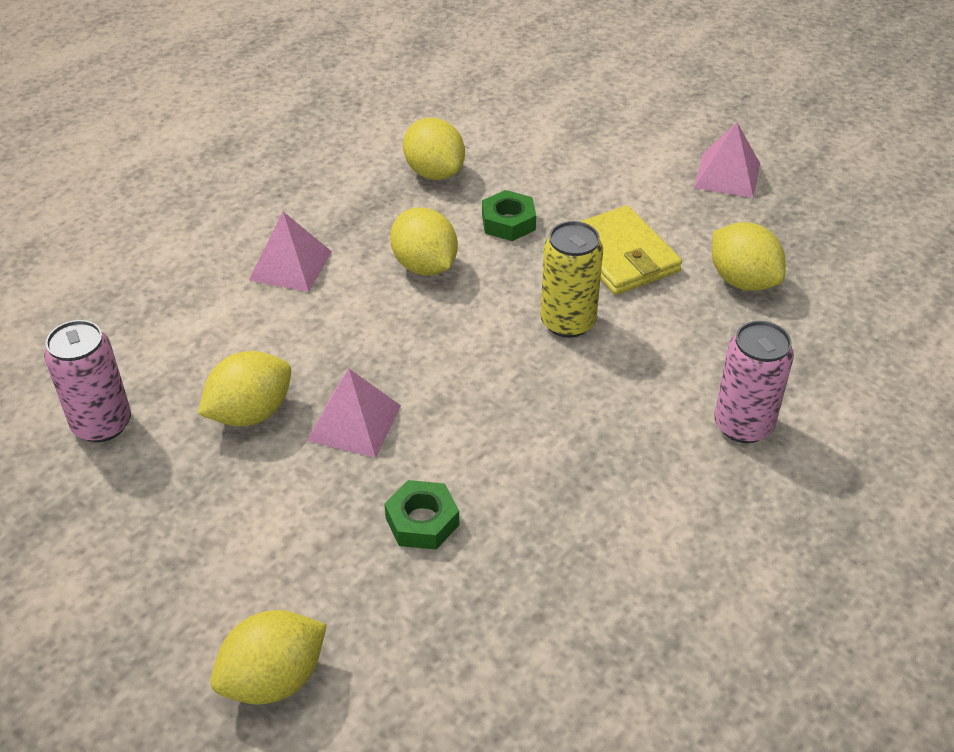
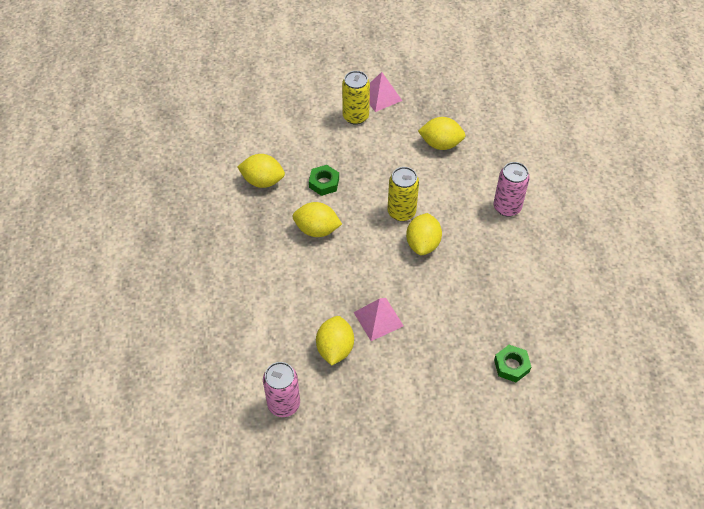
camera: 45 degrees left, 10 degrees up
yellow lemon [211,610,327,705] -> yellow lemon moved to [406,213,442,255]
pink pyramid [249,212,332,292] -> none
green nut [384,480,459,550] -> green nut moved to [494,345,531,382]
yellow wallet [579,205,682,295] -> none
none -> yellow can [342,71,370,125]

